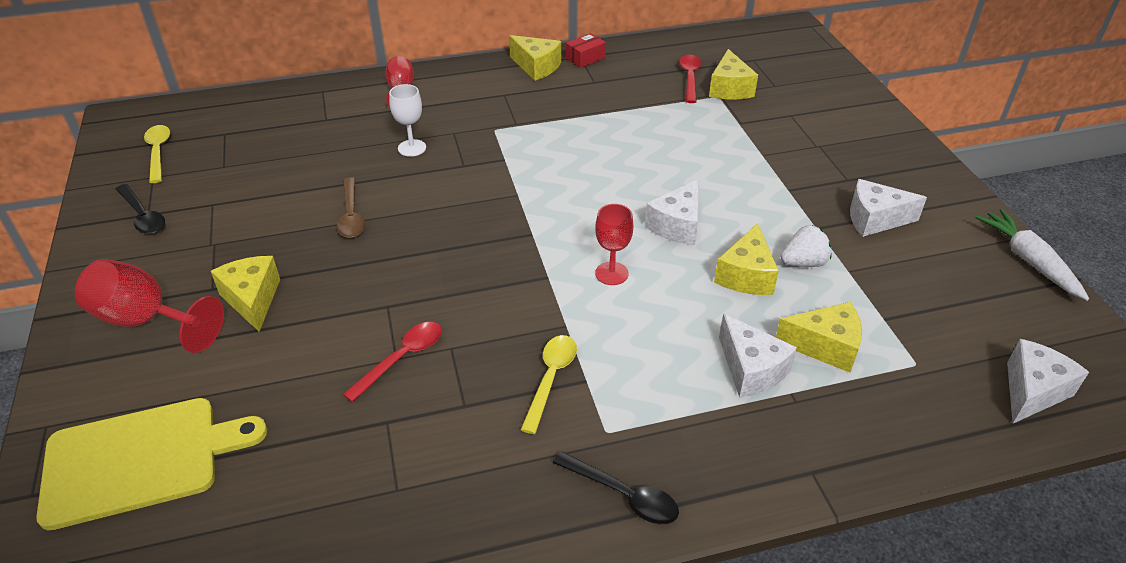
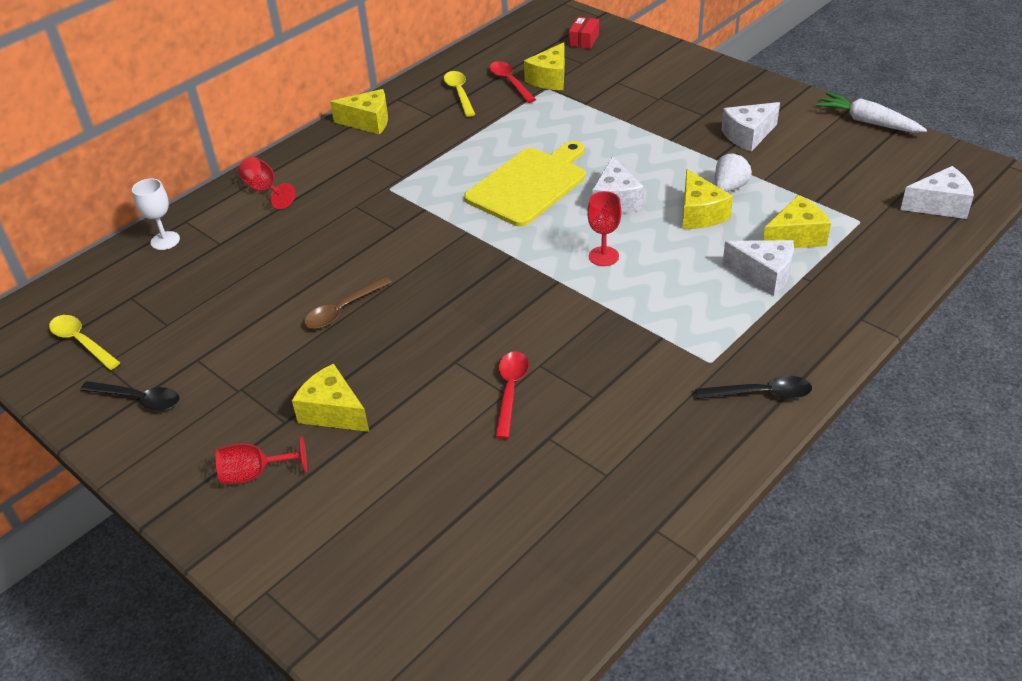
camera: 30 degrees left, 0 degrees up
yellow cutting board [36,398,267,530] -> yellow cutting board moved to [464,141,586,227]
red goblet [75,259,224,353] -> red goblet [216,436,307,484], size x0.63
brown spoon [337,177,365,238] -> brown spoon turned 90 degrees clockwise [304,276,391,329]
white goblet [389,84,426,157] -> white goblet moved to [132,178,180,250]
yellow spoon [521,335,577,434] -> yellow spoon moved to [444,71,475,117]
red box [566,33,606,68] -> red box moved to [569,17,599,49]
yellow cheese [709,49,758,99] -> yellow cheese turned 60 degrees clockwise [524,42,565,90]
white cheese [1007,339,1089,423] -> white cheese turned 75 degrees clockwise [900,166,974,219]

